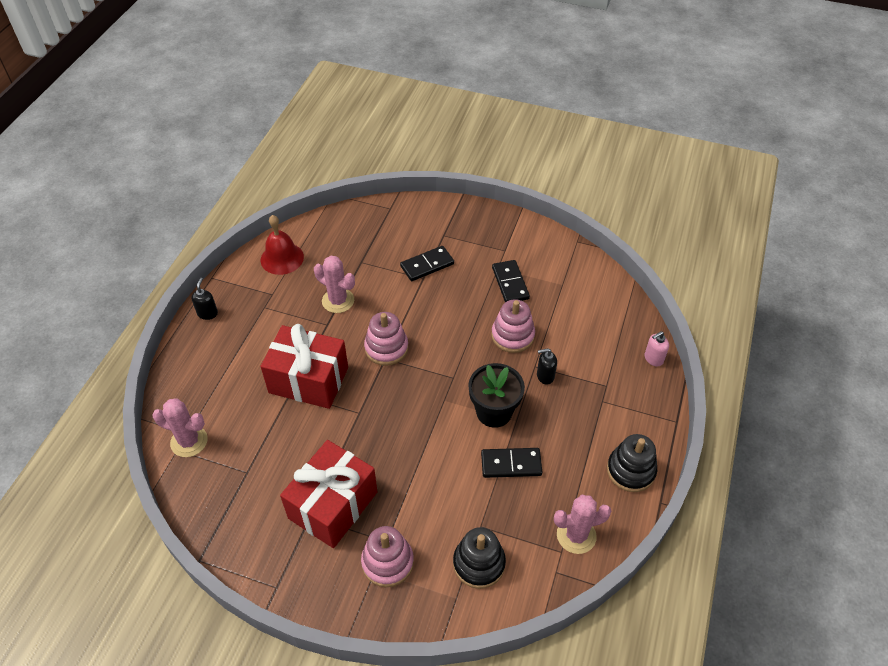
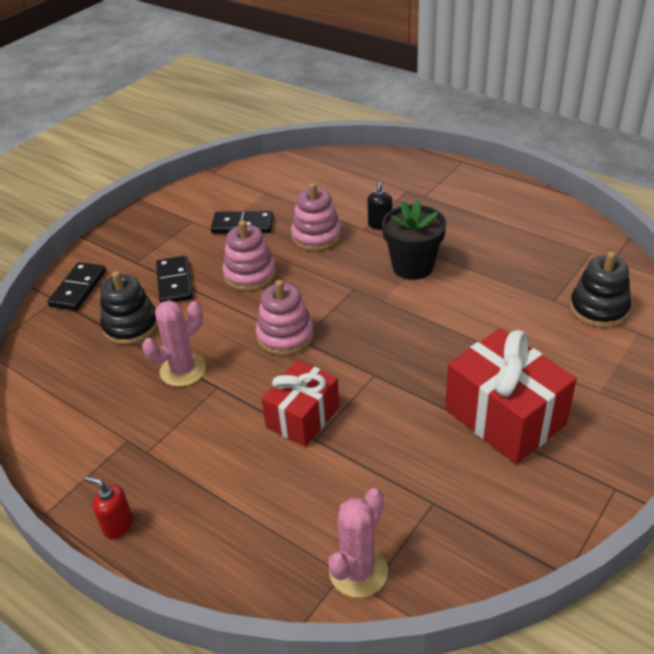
camera: 70 degrees left, 10 degrees down
black soap dispenser [191,278,218,320] -> red soap dispenser [84,476,133,539]
red bell [261,215,304,275] -> none
red gift [261,324,348,409] -> red gift [261,360,339,447], size x0.66
pink stacking toy [361,526,414,587] -> pink stacking toy moved to [223,220,276,291]
black domino [481,448,542,478] -> black domino moved to [47,262,106,311]
pink cactus [554,495,611,554] -> none
black stacking toy [607,434,657,492] -> black stacking toy moved to [100,271,158,345]
pink soap dispenser [645,331,669,366] -> none

